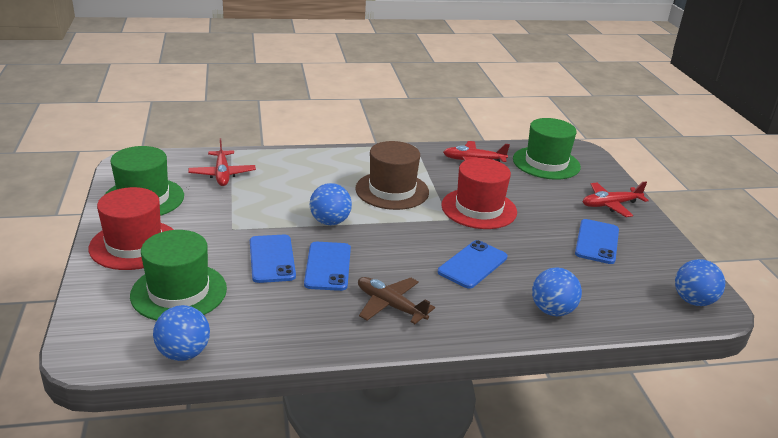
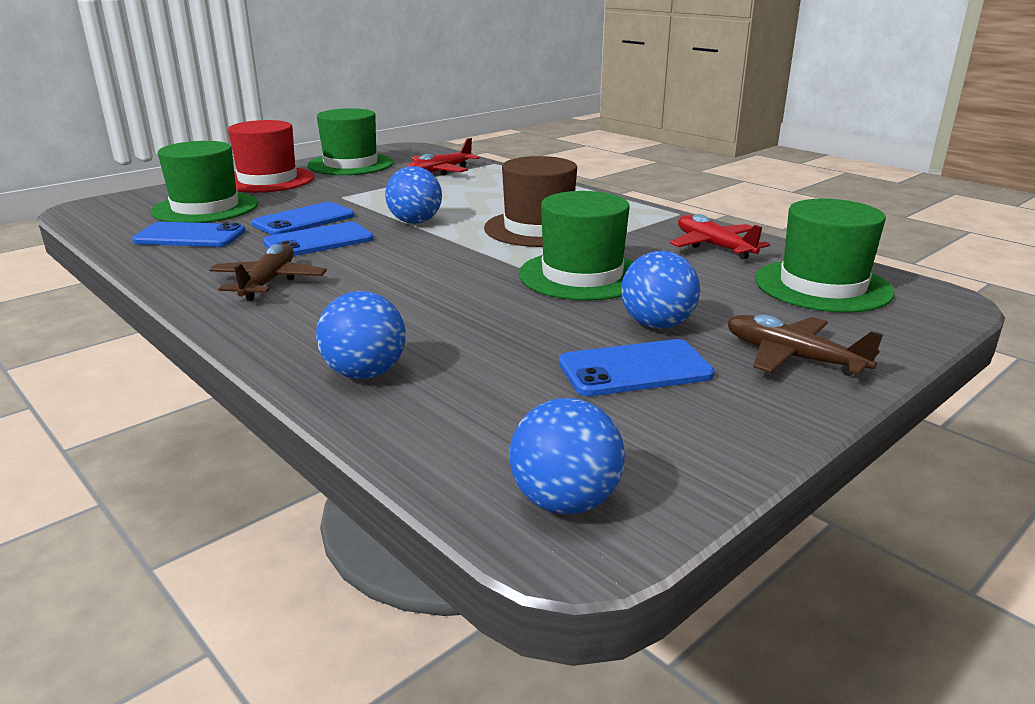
camera: 60 degrees right, 5 degrees down
blue ball [153,305,210,361] -> blue ball moved to [621,251,700,329]
blue phone [438,240,507,289] -> blue phone moved to [132,222,245,247]
red hat [441,158,517,229] -> green hat [519,191,634,301]
red plane [583,181,649,217] -> brown plane [727,314,883,376]

